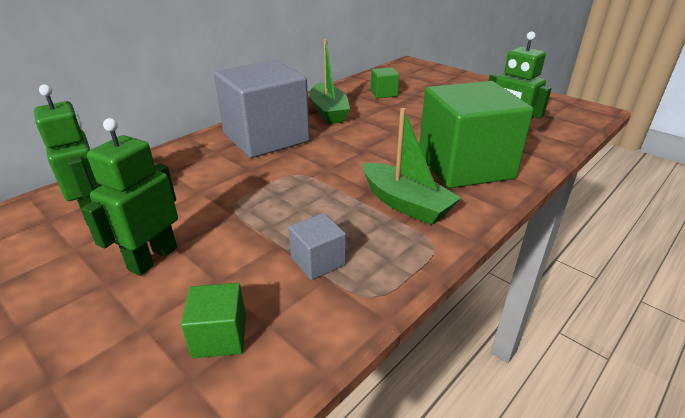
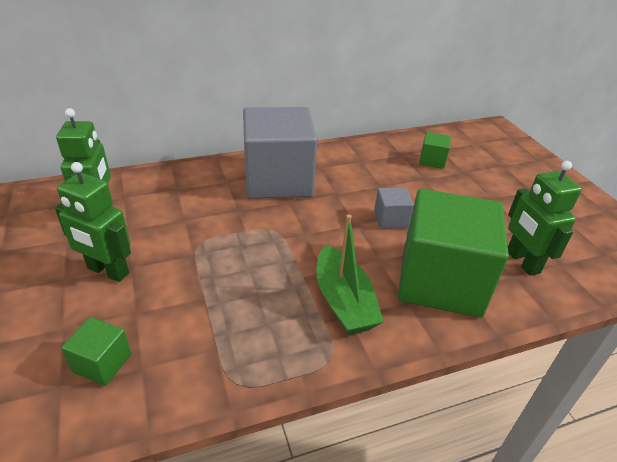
camera: 25 degrees right, 5 degrees up
green robot [81,118,178,276] -> green robot turned 120 degrees counterclockwise [55,162,131,282]
grey cube [288,213,346,280] -> grey cube moved to [374,187,414,229]
green boat [310,39,350,124] -> none

